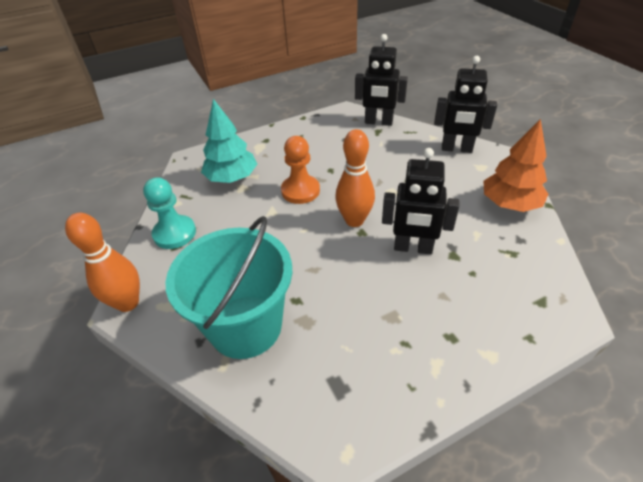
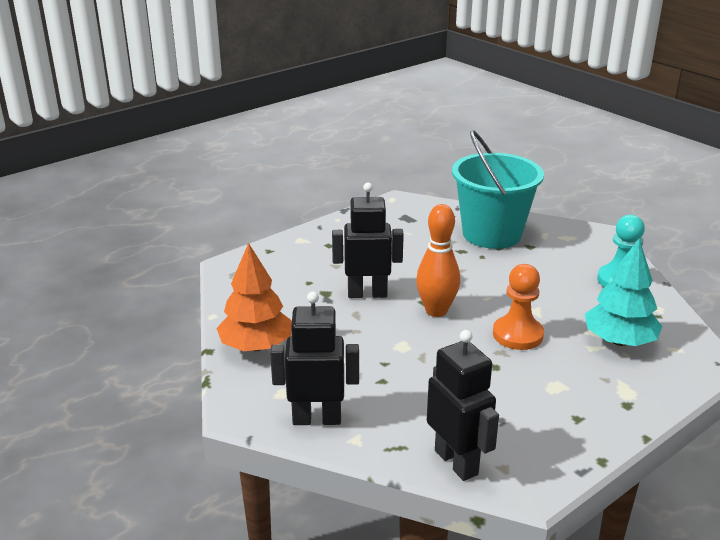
camera: 165 degrees right, 15 degrees down
orange bowling pin [65,213,140,312] -> none
black robot [355,34,408,126] -> black robot turned 60 degrees clockwise [427,330,499,481]

